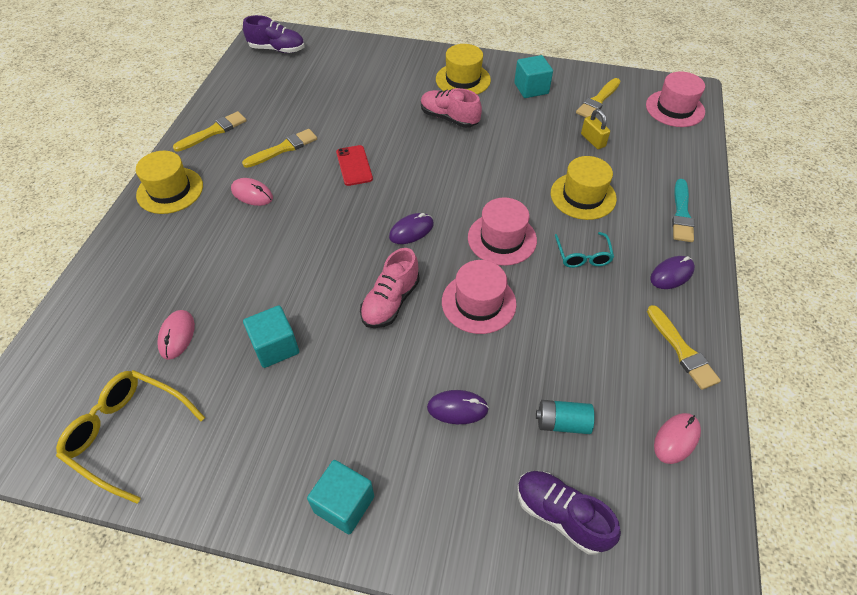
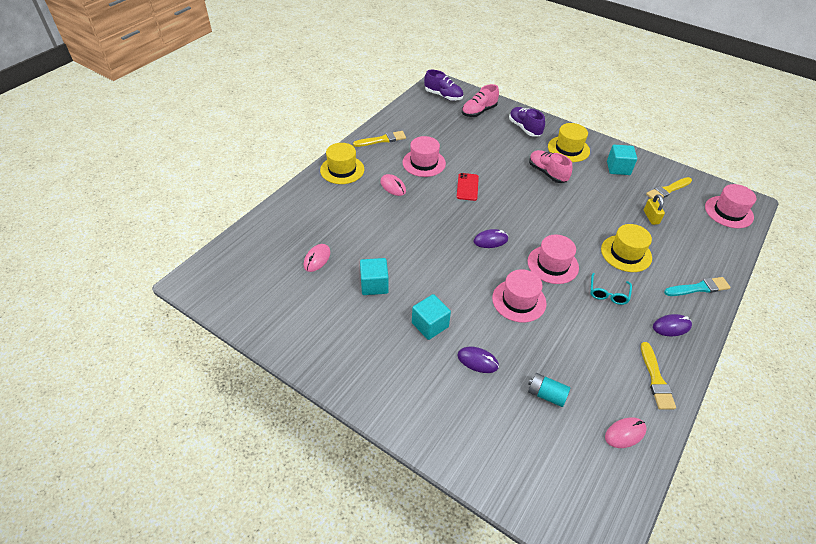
camera: 20 degrees right, 5 degrees down
yellow glasses [56,370,205,504] -> none
yellow brush [242,129,317,168] -> pink hat [402,136,446,177]
turquoise cube [307,460,374,534] -> turquoise cube moved to [412,294,451,340]
pink shoe [360,248,420,328] -> pink shoe moved to [462,84,499,117]
purple shoe [517,471,621,555] -> purple shoe moved to [509,107,545,137]
turquoise brush [672,179,694,242] -> turquoise brush turned 135 degrees counterclockwise [664,277,731,296]

